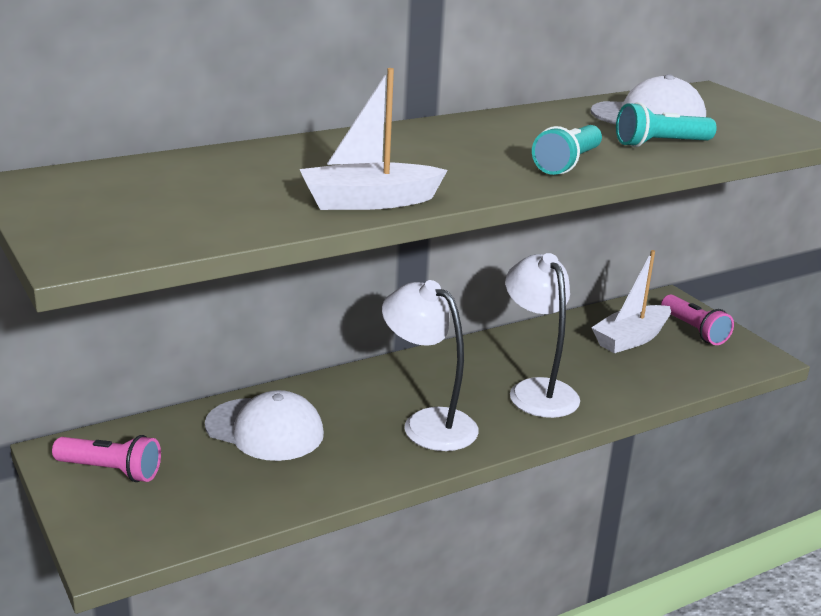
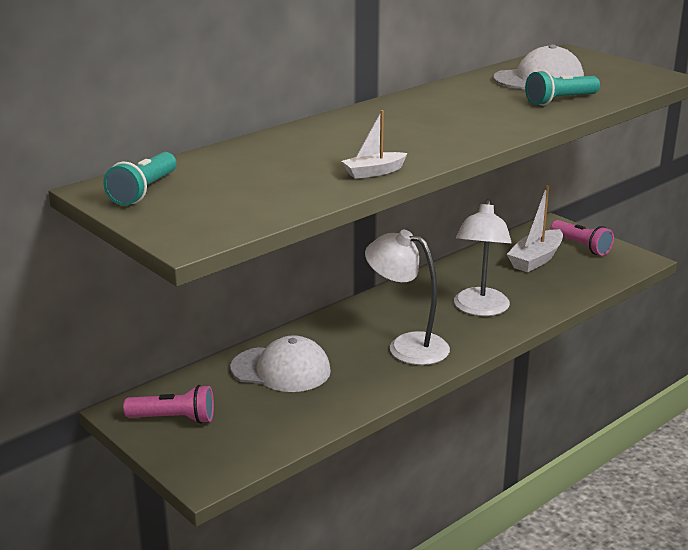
camera: 10 degrees left, 0 degrees up
white boat [299,68,448,210] -> white boat [342,110,408,179], size x0.60
white lamp [505,253,580,418] -> white lamp turned 135 degrees counterclockwise [454,199,512,316]
turquoise flashlight [532,125,602,175] -> turquoise flashlight moved to [103,152,176,206]

